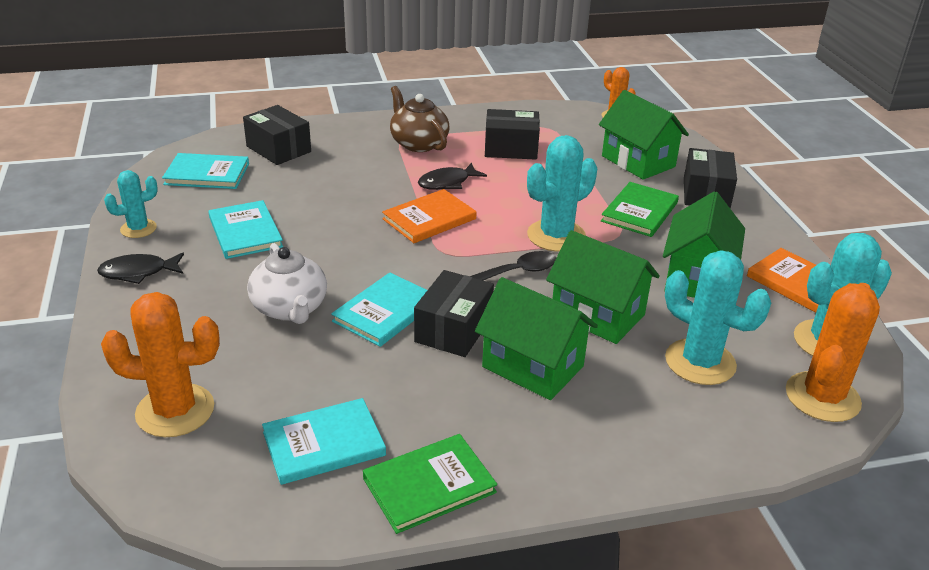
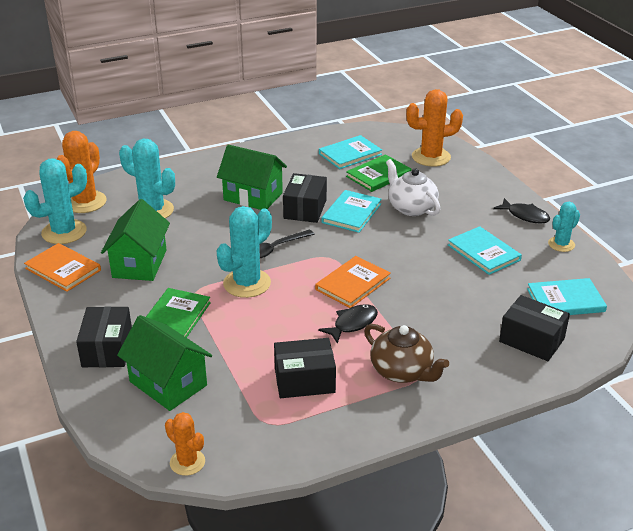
camera: 170 degrees right, 0 degrees up
black fish [97,253,184,284] -> black fish turned 60 degrees clockwise [493,198,550,224]
green book [363,434,497,534] -> green book moved to [346,154,412,192]
green house [546,230,660,344] -> none

